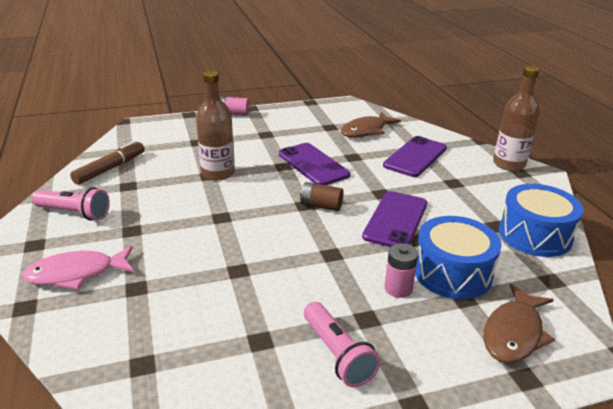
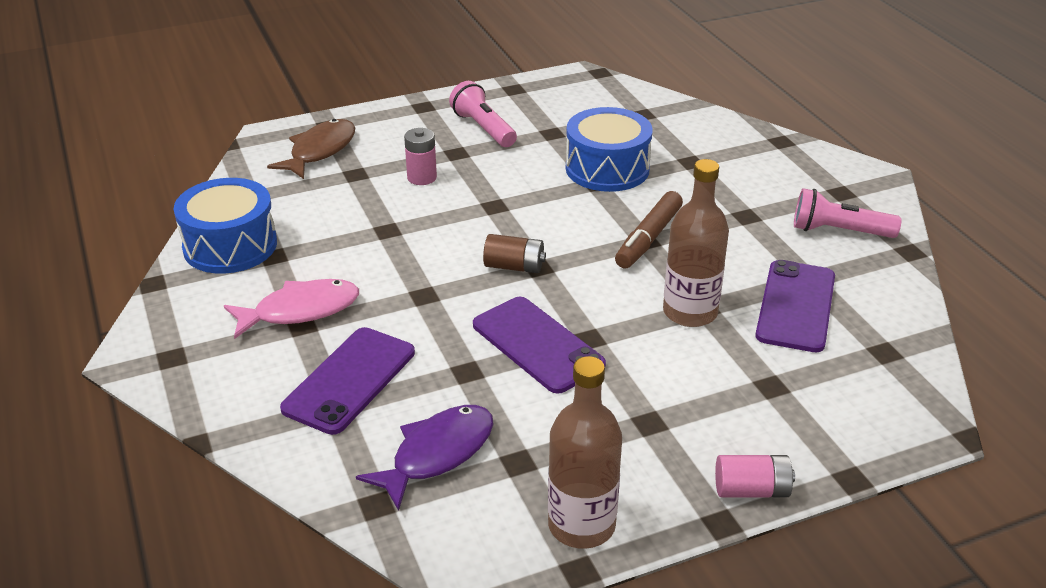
camera: 175 degrees right, 5 degrees up
pink fish [22,246,134,290] -> pink fish moved to [224,279,359,339]
brown marker [70,140,145,185] -> brown marker moved to [615,191,683,269]
brown fish [341,112,401,138] -> purple fish [356,405,494,511]
purple phone [362,191,427,247] -> purple phone moved to [755,260,835,352]
blue drum [415,216,501,299] -> blue drum moved to [566,107,653,192]
brown bottle [493,66,540,171] -> brown bottle moved to [548,356,622,549]

